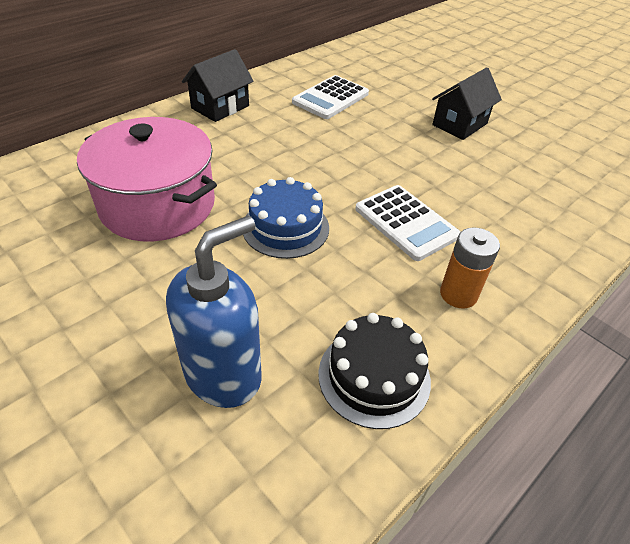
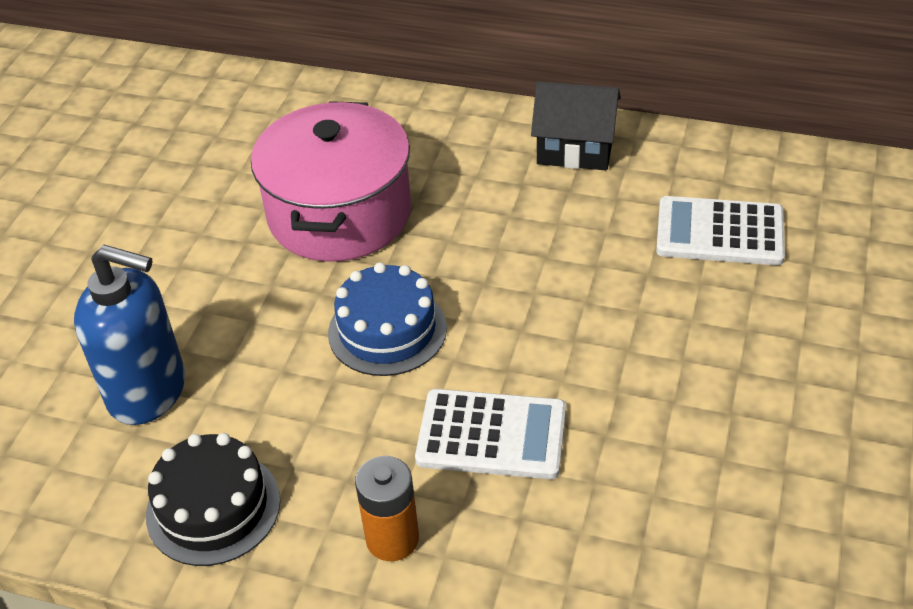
camera: 65 degrees right, 0 degrees up
white calculator [355,185,460,261] -> white calculator turned 105 degrees counterclockwise [415,389,566,479]
black house [432,67,502,140] -> none

